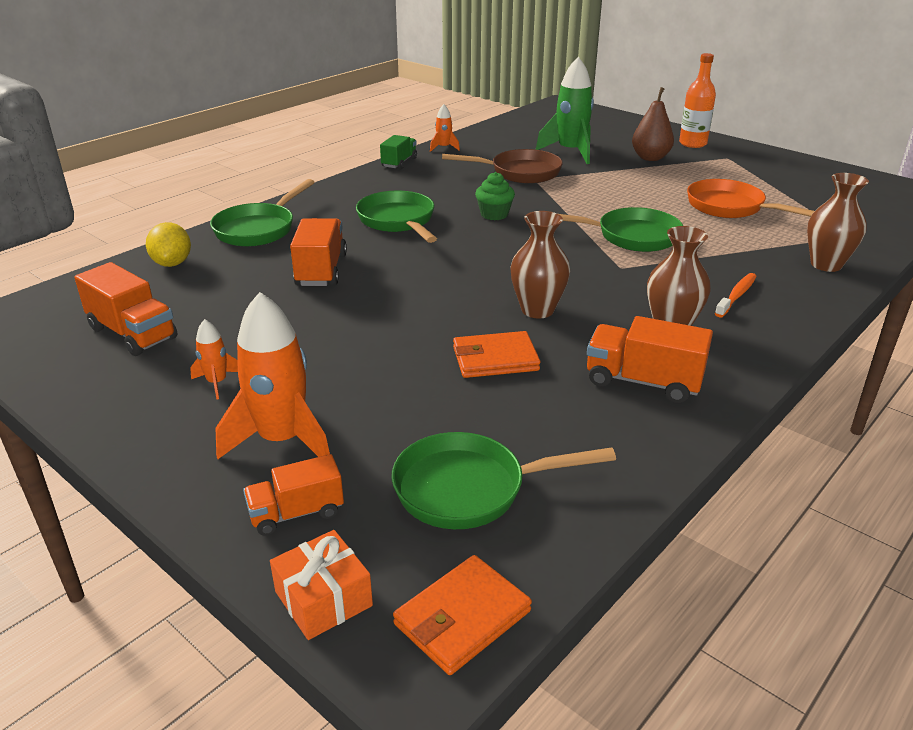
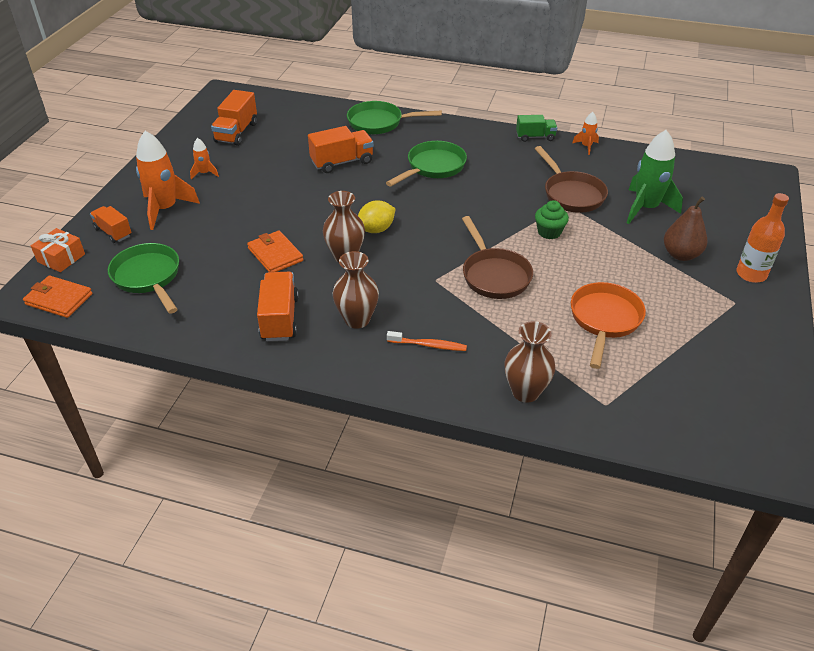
camera: 65 degrees right, 10 degrees up
yellow lemon [146,222,191,267] -> yellow lemon moved to [358,200,396,233]
green cupcake [475,172,515,220] -> green cupcake moved to [535,200,569,239]
green pan [559,207,683,252] -> brown pan [462,216,533,299]

